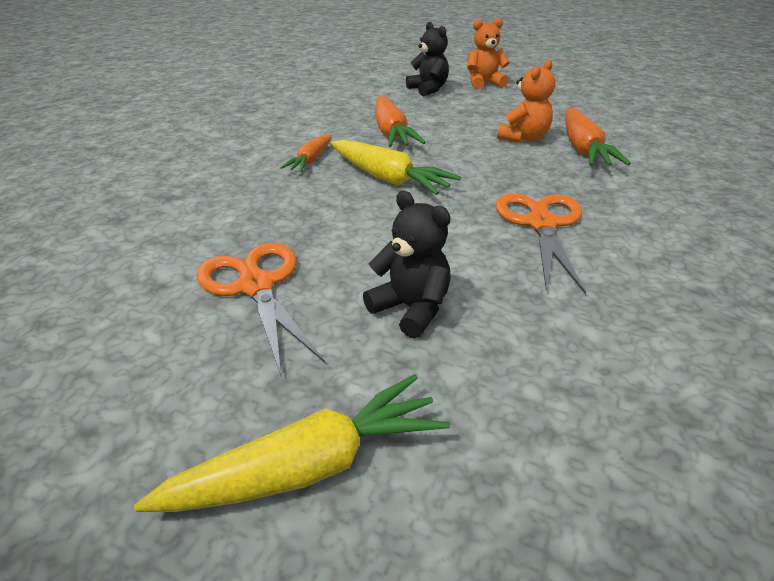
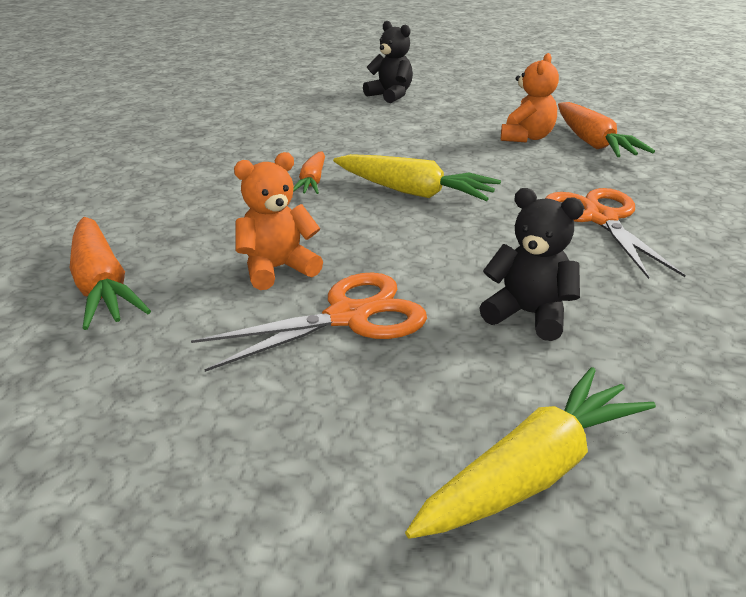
camera: 15 degrees left, 5 degrees down
orange scissors [196,243,326,375] -> orange scissors turned 105 degrees clockwise [191,272,427,372]
orange carrot [375,95,426,147] -> orange carrot moved to [69,217,151,330]
orange teddy bear [467,18,510,89] -> orange teddy bear moved to [234,152,323,290]

